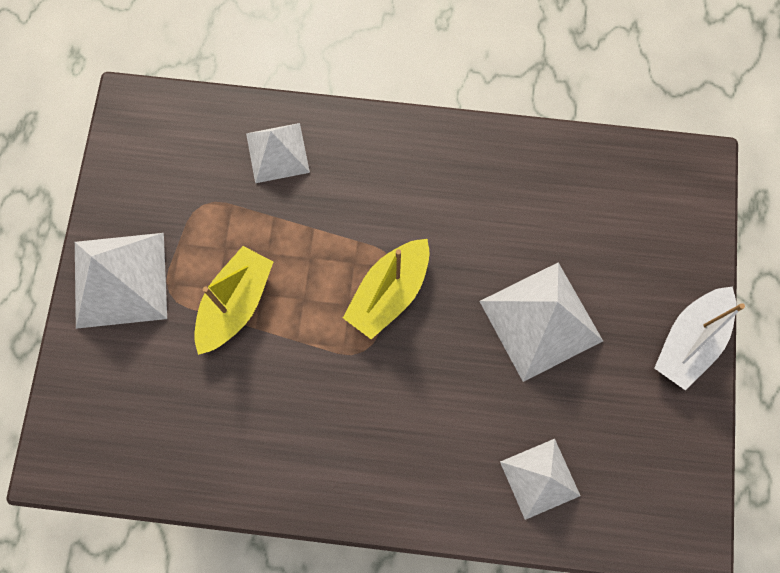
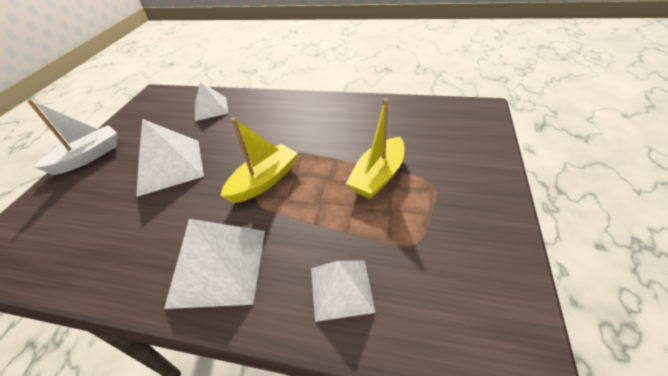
camera: 170 degrees left, 30 degrees down
white pyramid [75,233,167,329] -> white pyramid moved to [164,219,265,309]

